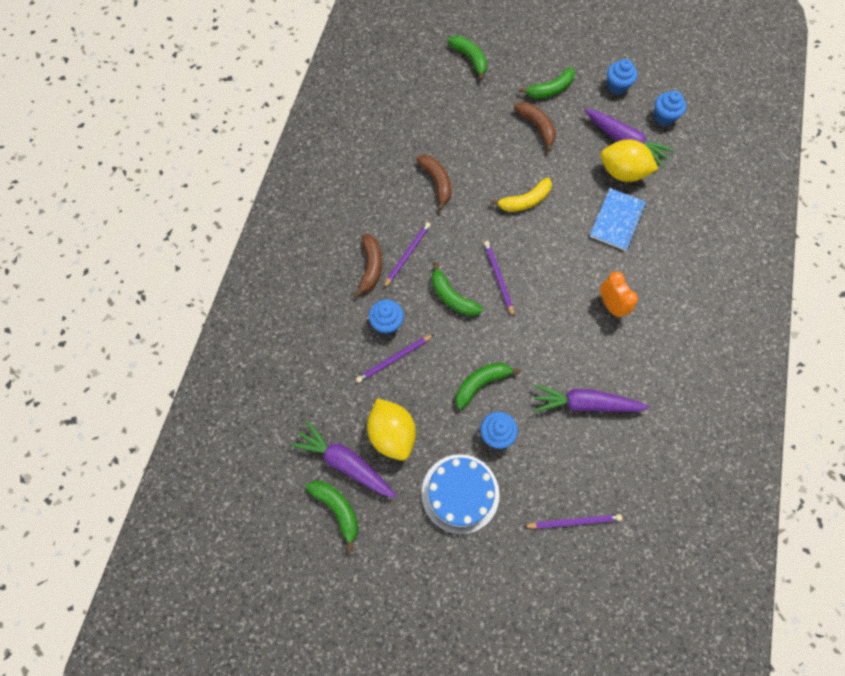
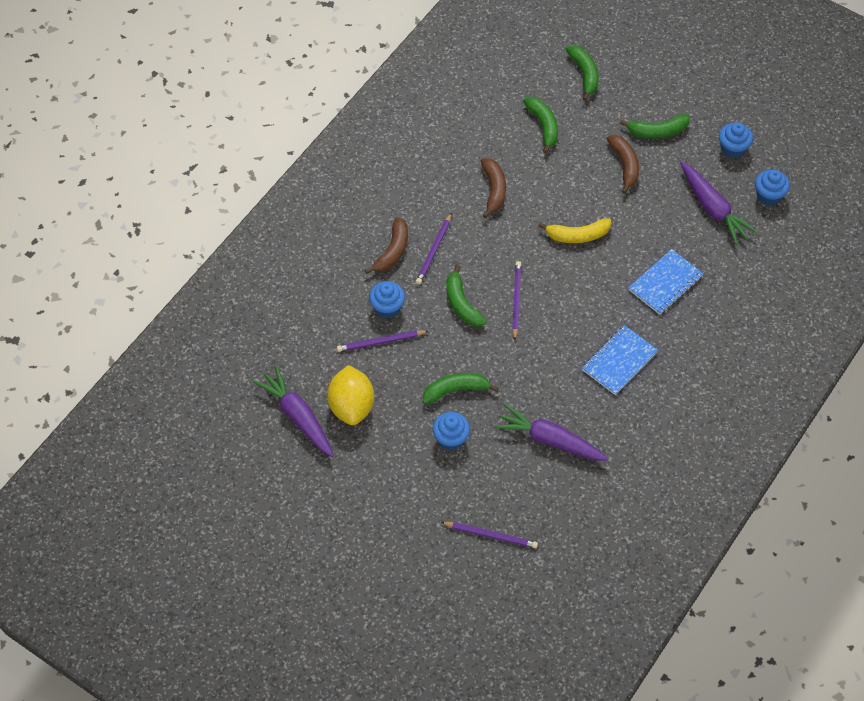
camera: 20 degrees right, 10 degrees down
green banana [306,481,358,552] -> green banana moved to [523,97,558,153]
purple pencil [383,222,431,289] -> purple pencil turned 150 degrees clockwise [416,213,451,284]
blue cake [422,454,500,534] -> none
orange clock [600,272,638,318] -> blue notebook [582,325,658,395]
yellow lemon [601,139,658,182] -> none

